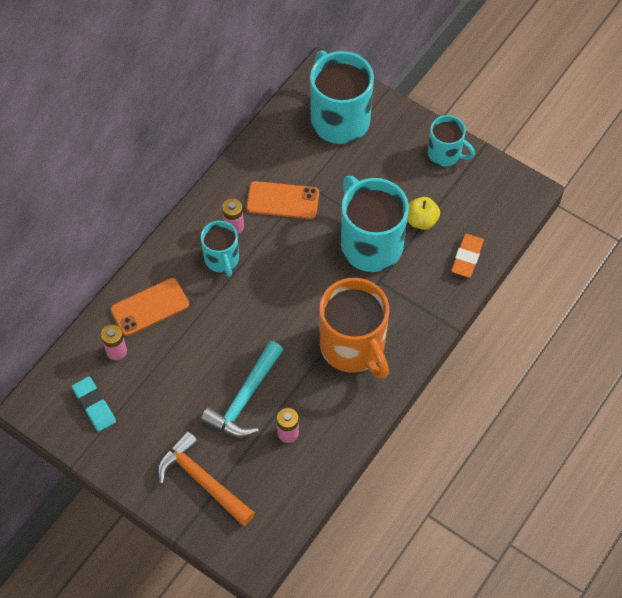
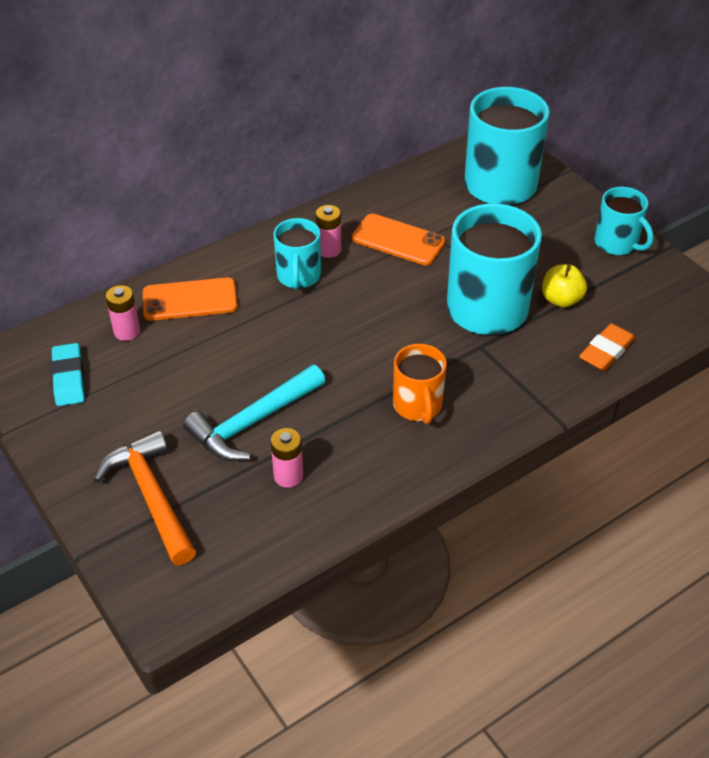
camera: 20 degrees right, 15 degrees down
orange mug [319,278,389,379] -> orange mug [393,344,447,424], size x0.56

